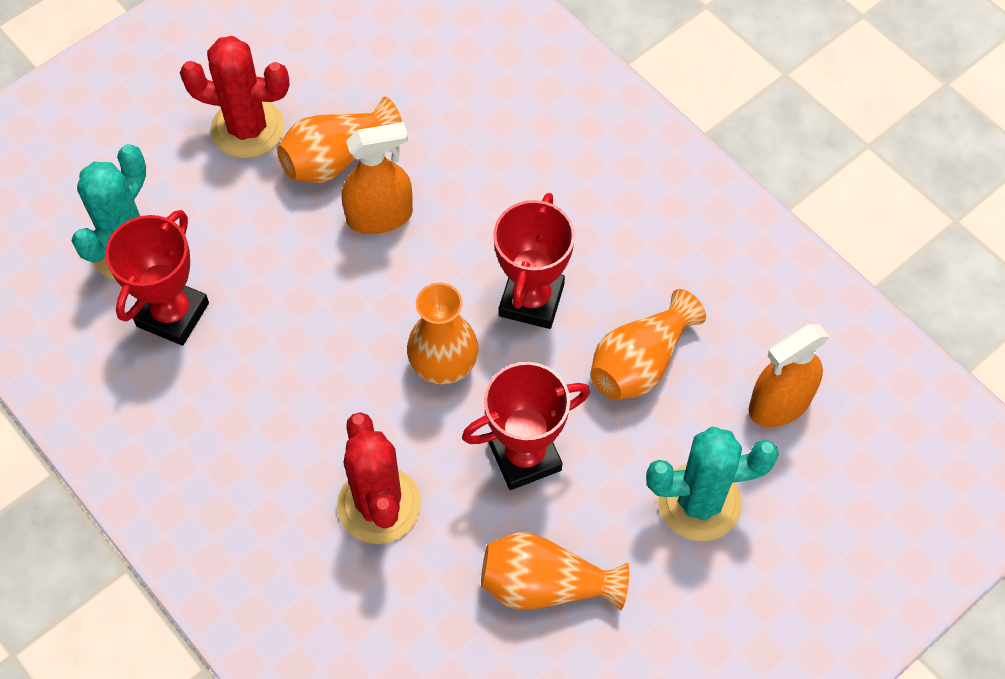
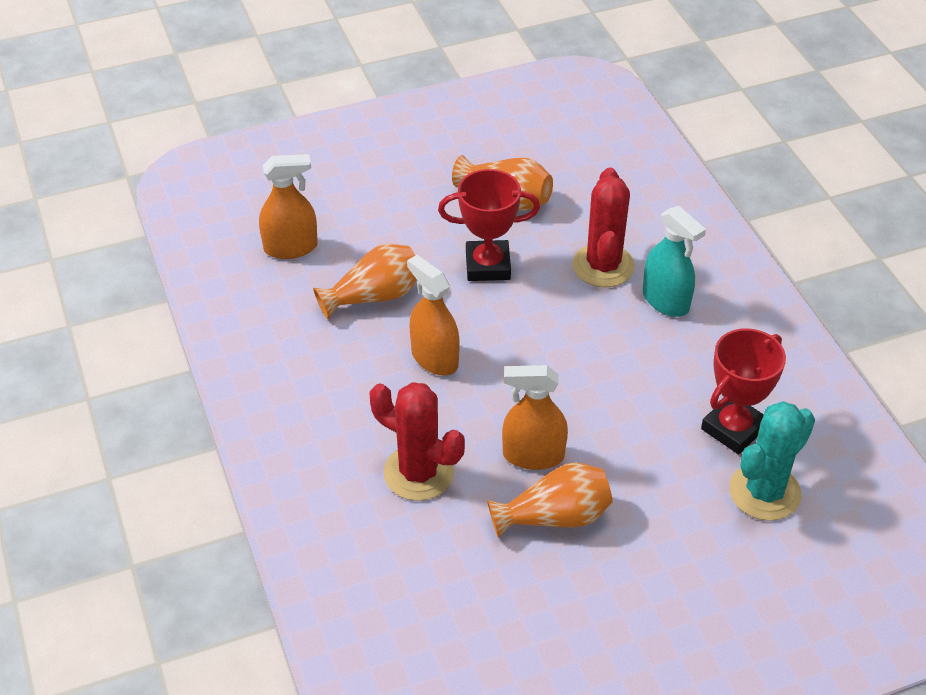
camera: 160 degrees left, 15 degrees down
red cactus [180,36,289,159] -> red cactus moved to [369,382,465,501]
orange vase [407,283,478,384] -> none
red trophy [493,193,575,329] -> orange spray bottle [407,255,460,375]
turquoise cactus [646,426,779,541] -> none
none -> turquoise spray bottle [643,206,706,317]

